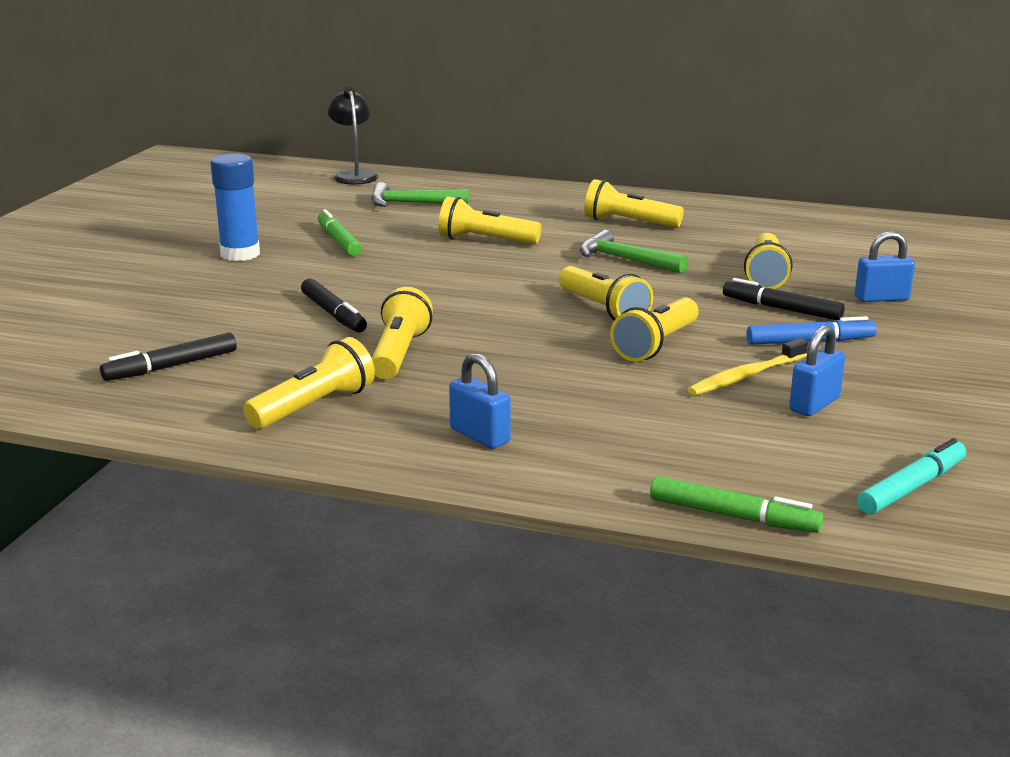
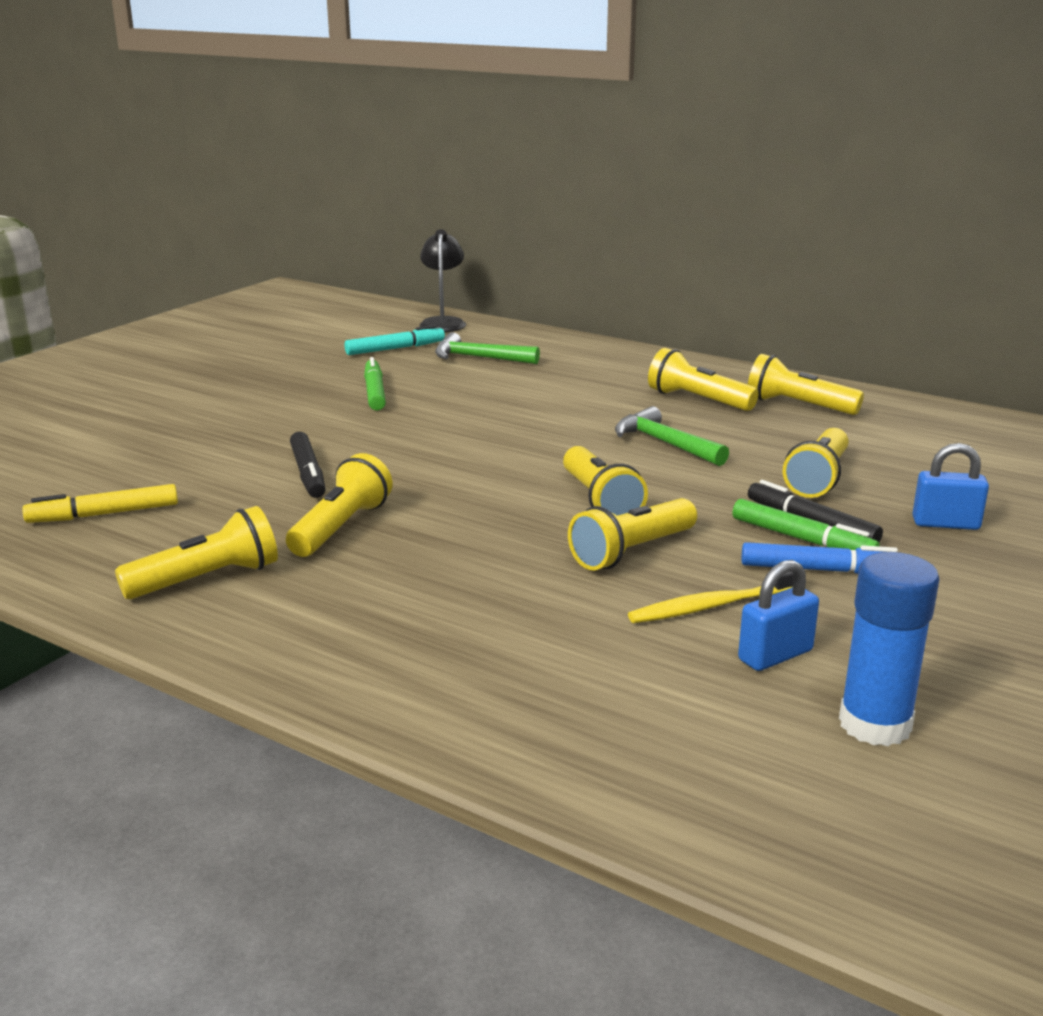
camera: 15 degrees right, 0 degrees up
black marker [100,333,237,381] -> yellow marker [22,484,178,523]
blue glue stick [211,153,260,261] -> blue glue stick moved to [839,552,940,746]
yellow flashlight [438,197,541,245] -> yellow flashlight moved to [748,354,864,415]
blue padlock [449,353,511,449] -> none
green marker [650,476,823,533] -> green marker moved to [732,499,880,550]
turquoise marker [857,438,966,514] -> turquoise marker moved to [344,325,445,355]

